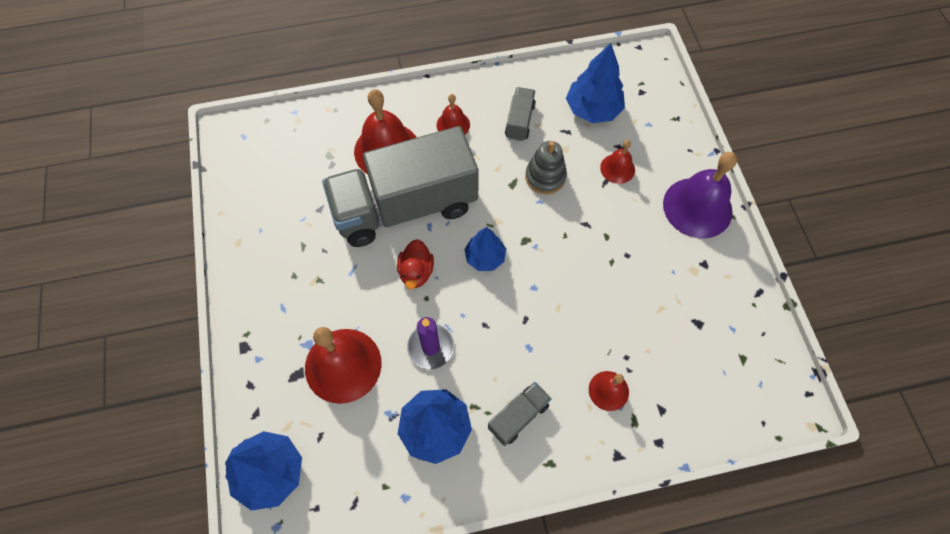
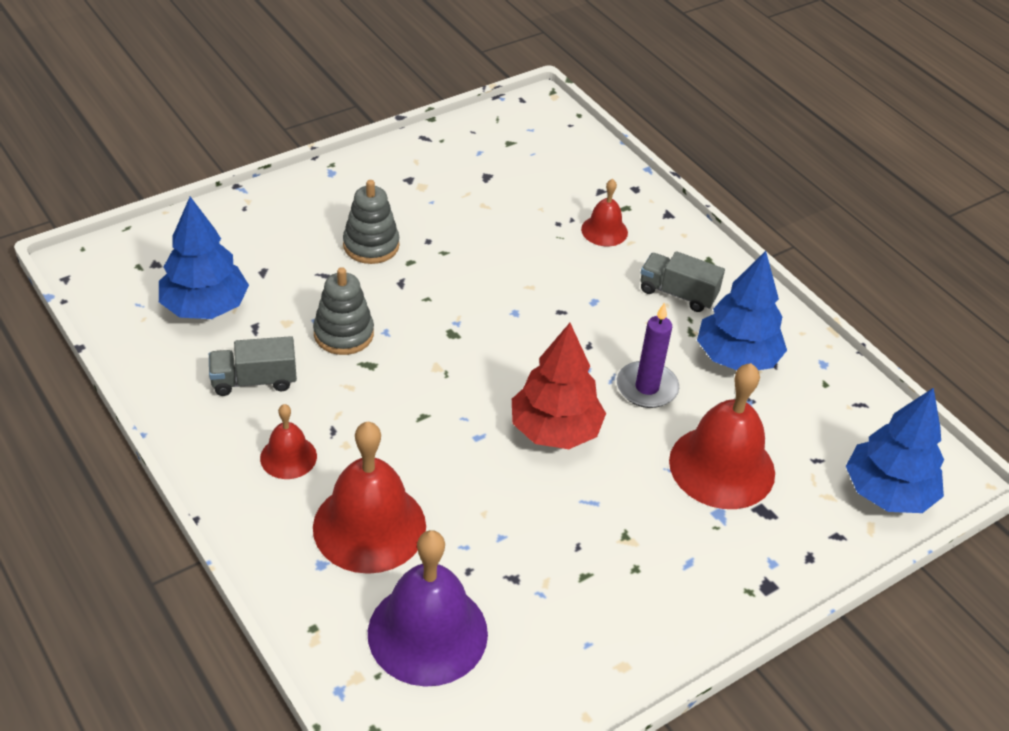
camera: 115 degrees left, 20 degrees down
grey truck [322,126,479,247] -> none
red duck [397,239,434,290] -> red tree [512,323,606,449]
blue tree [464,227,506,271] -> none
red bell [600,140,635,184] -> none
purple bell [663,152,737,239] -> purple bell moved to [368,530,488,687]
none -> grey stacking toy [343,180,399,264]

